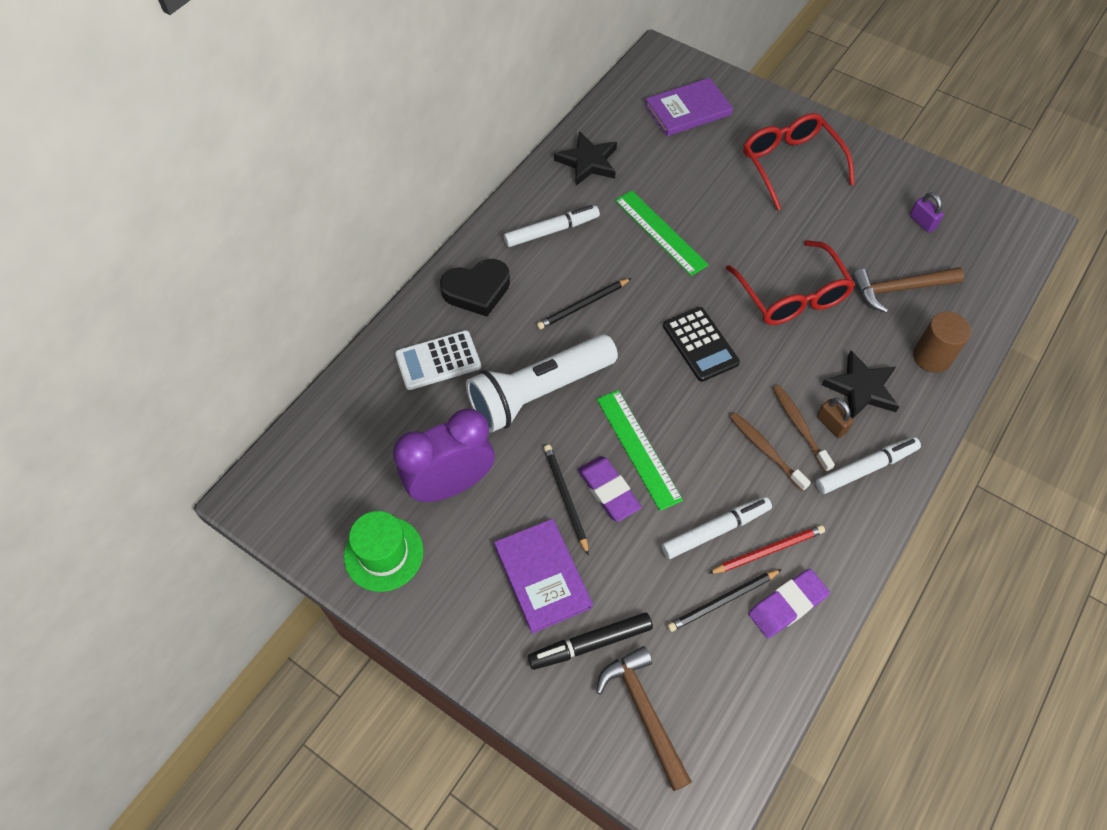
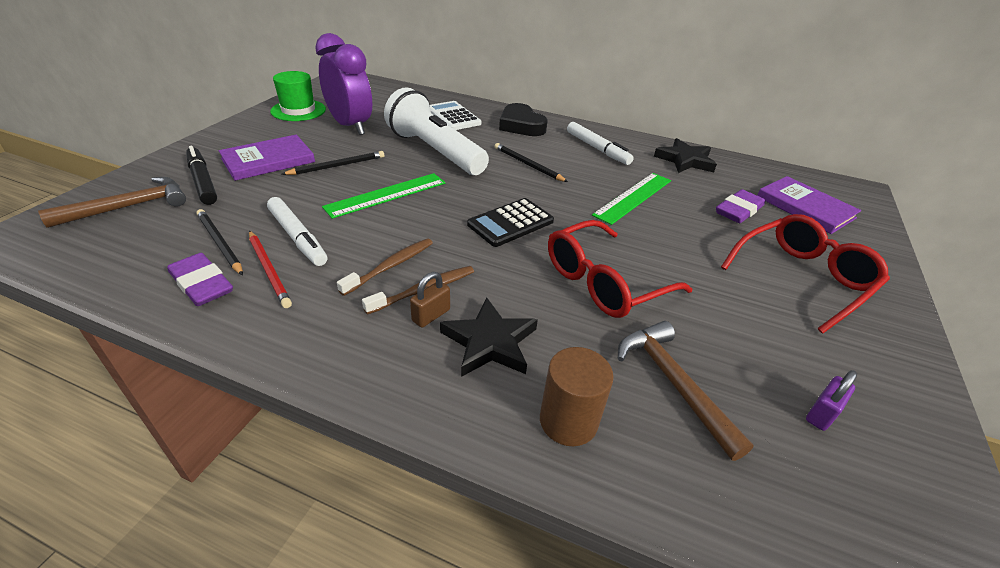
camera: 75 degrees right, 20 degrees down
purple eraser [578,456,642,522] -> purple eraser moved to [716,189,765,223]
white marker [816,437,921,494] -> none

